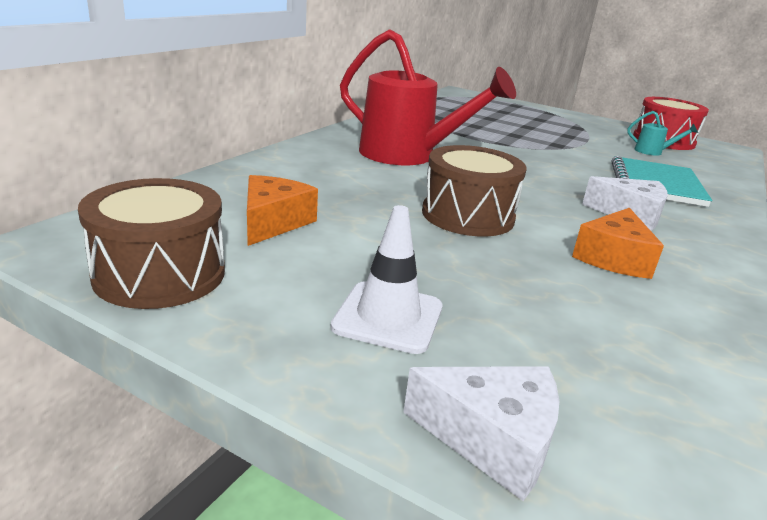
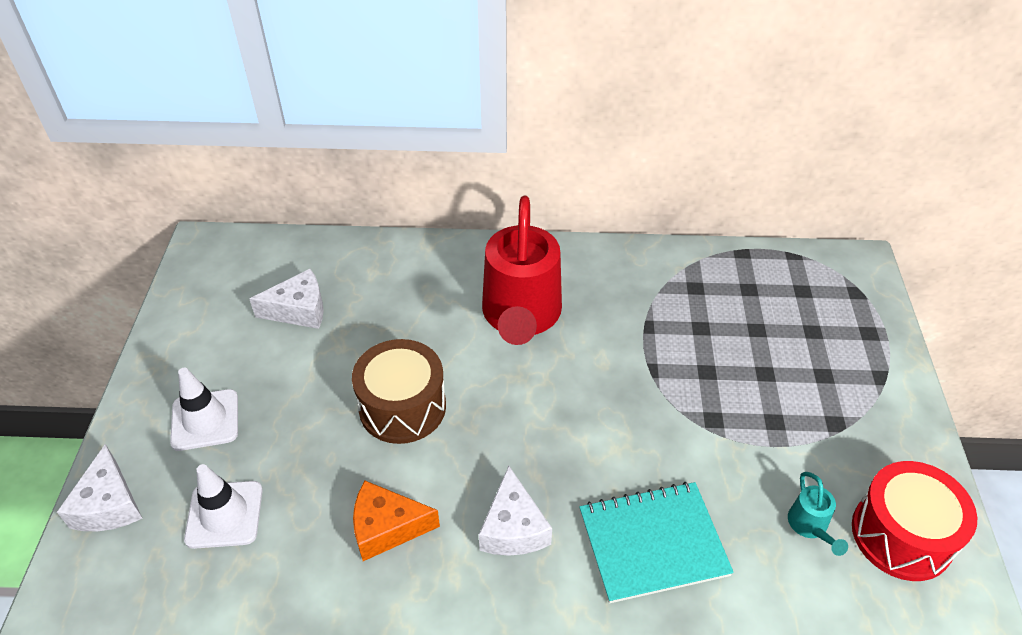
camera: 65 degrees right, 20 degrees up
brown drum [78,178,225,309] -> none
orange cheese [247,175,318,246] -> white cheese [250,269,324,329]
none -> white traffic cone [184,464,263,549]

